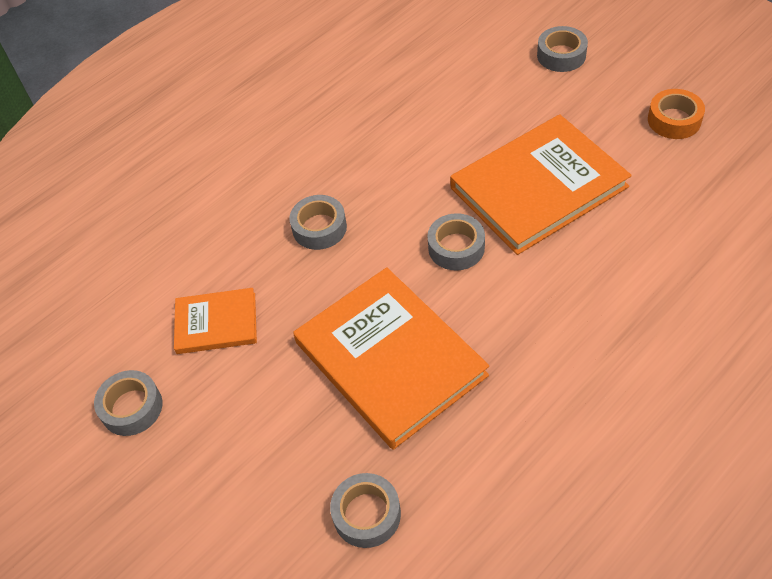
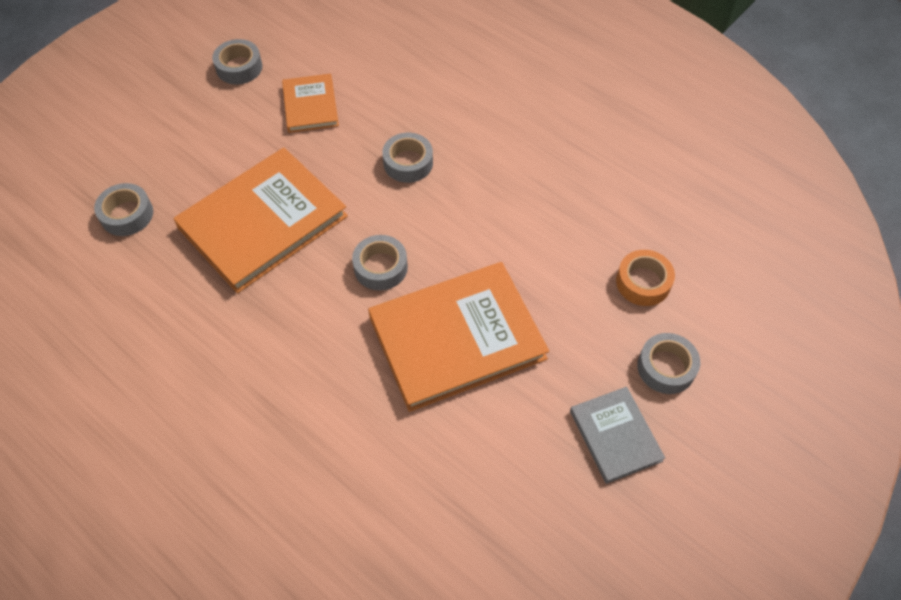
camera: 80 degrees right, 5 degrees up
orange book [450,114,632,255] -> orange book turned 75 degrees counterclockwise [368,262,549,412]
orange tape [648,89,705,139] -> orange tape moved to [616,250,675,306]
none -> grey book [570,387,665,484]

